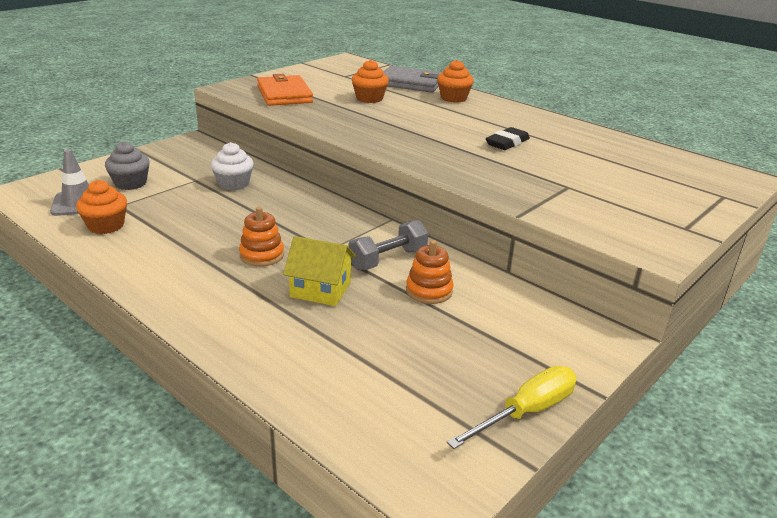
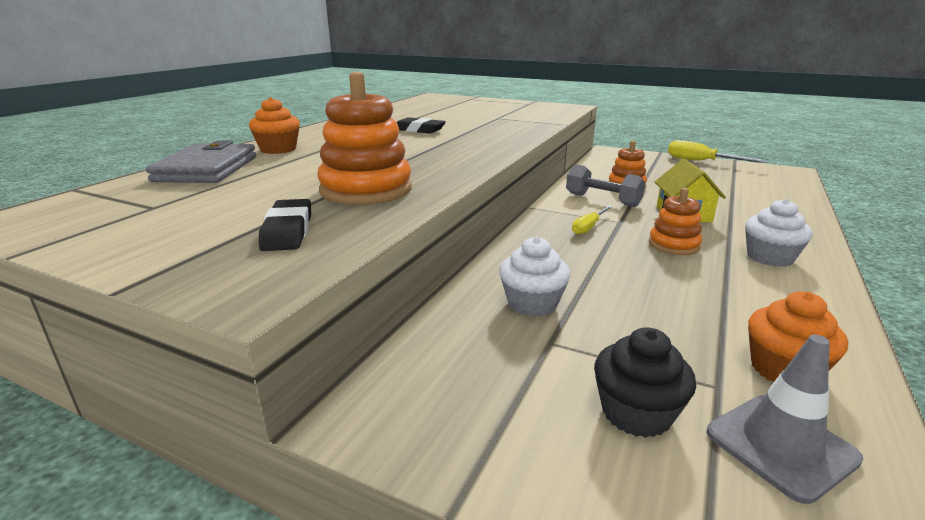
camera: 105 degrees left, 5 degrees down
grey cupcake [105,141,150,190] -> black cupcake [594,327,696,438]
orange wallet [257,74,313,106] -> black eraser [259,199,311,251]
orange cupcake [352,60,389,103] -> none
none -> orange stacking toy [317,72,412,205]
none -> yellow screwdriver [572,205,613,235]
none -> white cupcake [745,199,812,267]

